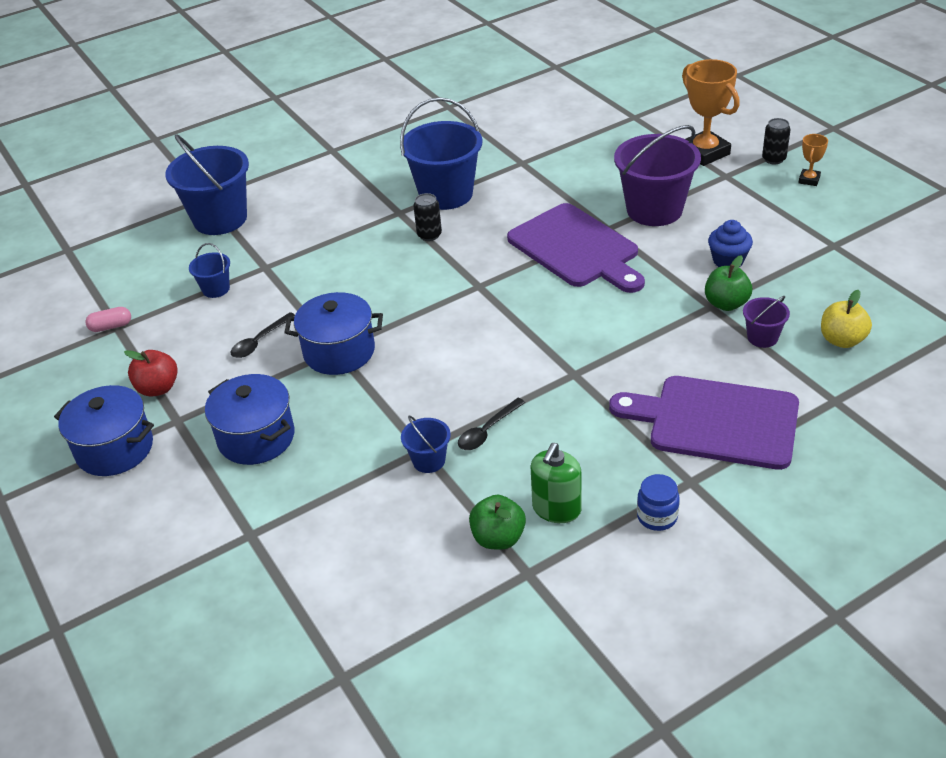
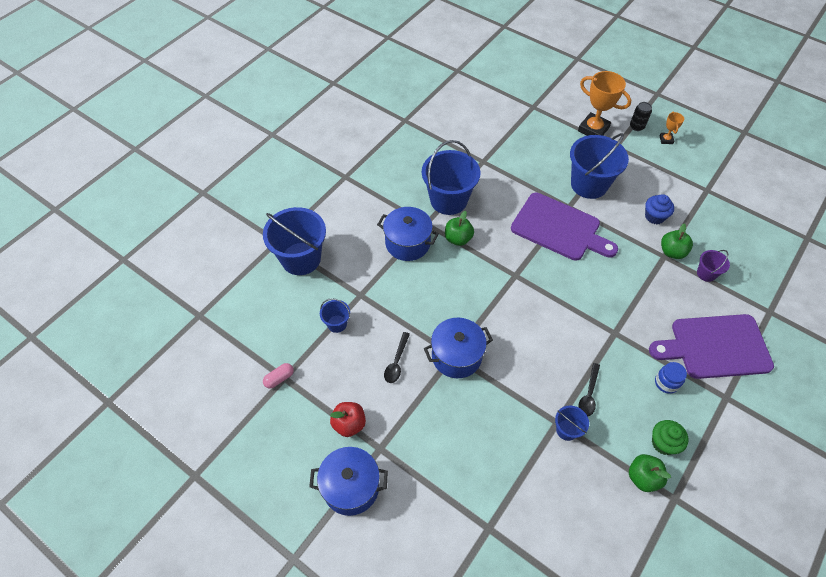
camera: 25 degrees left, 15 degrees up
blue pot [205,374,295,465] -> blue pot moved to [377,207,439,261]
black can [413,193,442,241] -> green apple [445,211,474,246]
green soap dispenser [531,443,582,523] -> green cupcake [652,420,688,455]
purple bucket [614,125,701,226] -> blue bucket [570,133,629,199]
blue jar [637,474,679,531] -> blue jar moved to [655,362,687,394]
yellow apple [821,290,872,348] -> none

